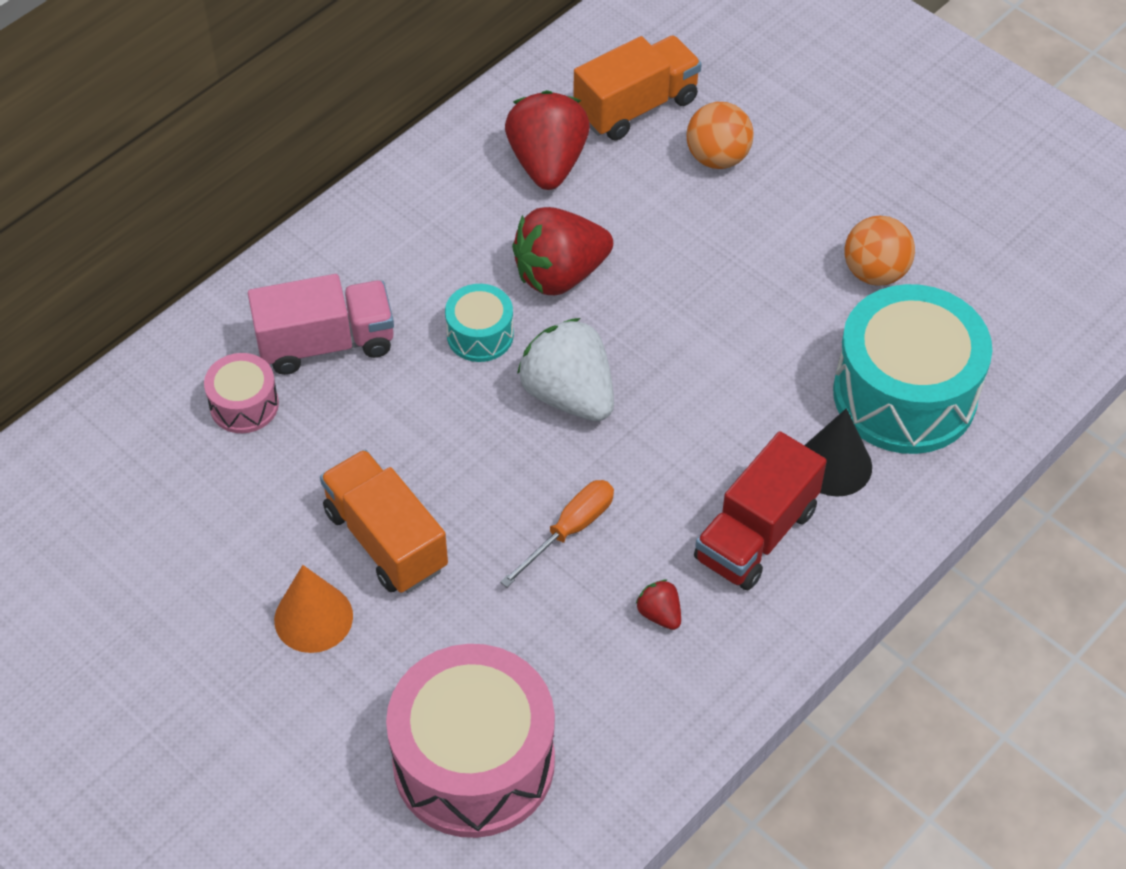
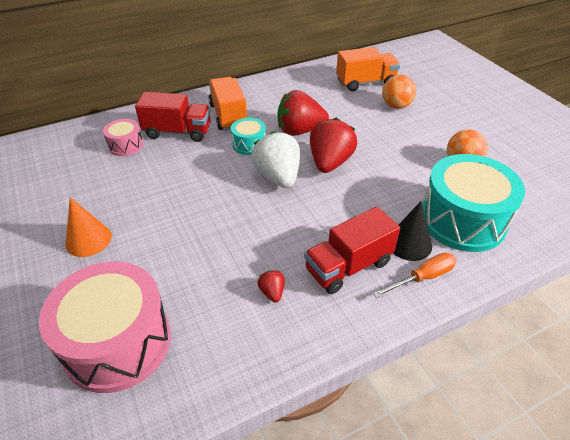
camera: 20 degrees right, 10 degrees down
pink truck [248,274,394,375] -> red truck [135,92,211,142]
orange truck [320,450,448,593] -> orange truck moved to [208,77,248,131]
orange screwdriver [500,480,614,587] -> orange screwdriver moved to [373,253,457,298]
red strawberry [505,90,590,190] -> red strawberry moved to [310,118,357,173]

